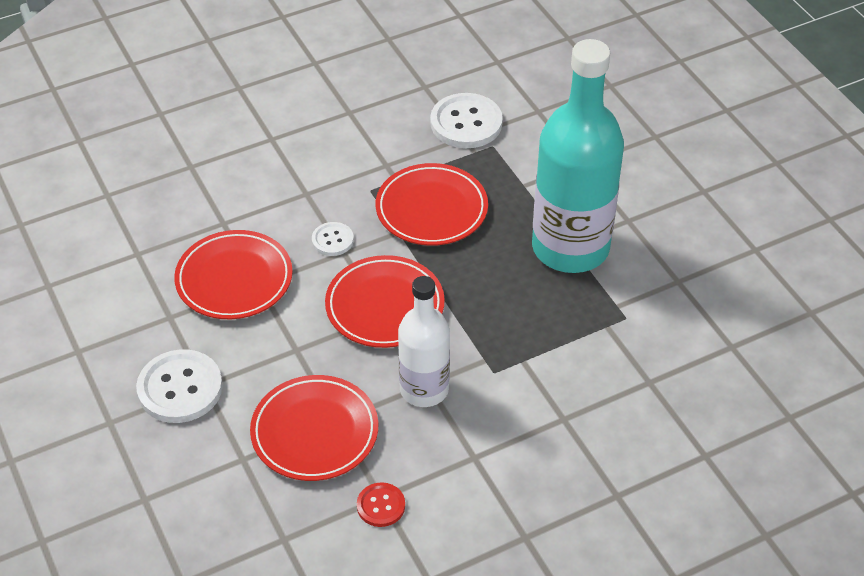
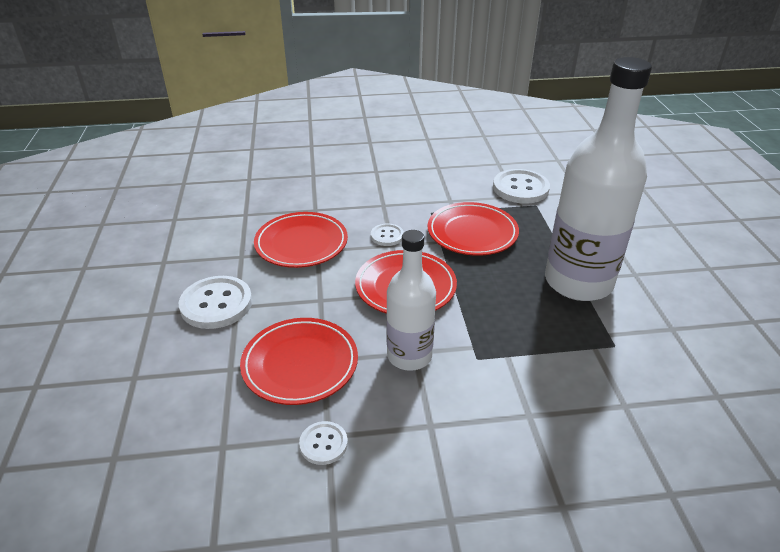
camera: 20 degrees right, 10 degrees down
red button [357,482,405,527] -> white button [299,421,348,465]
turquoise bottle [532,39,624,273] -> white bottle [545,57,652,301]

